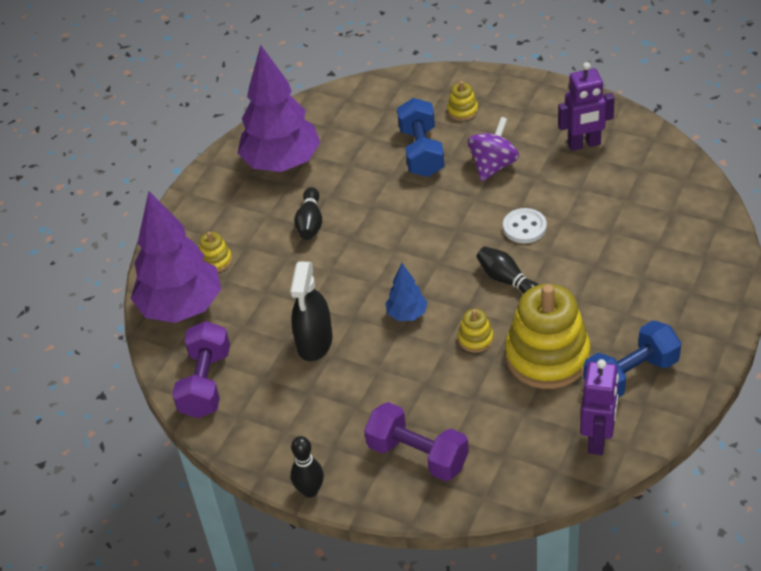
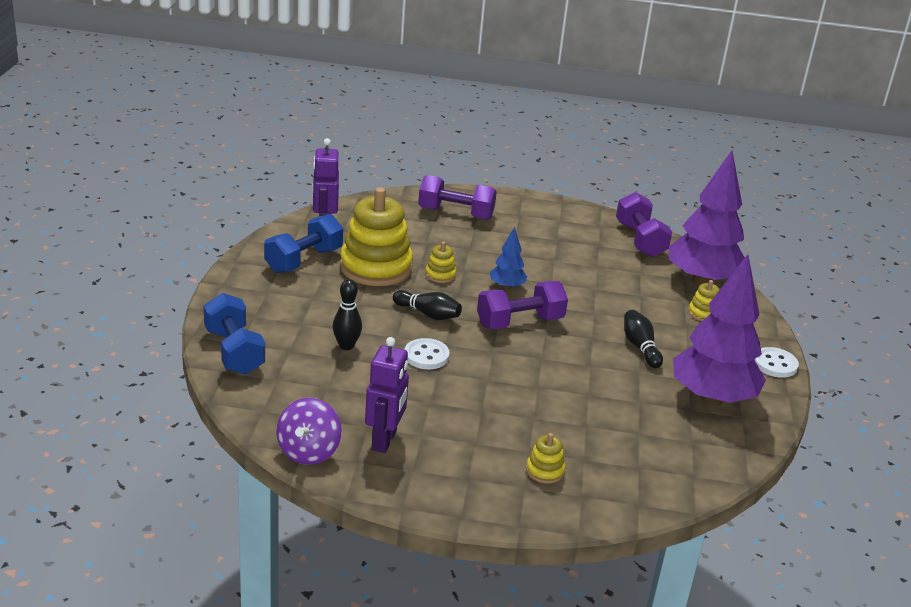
camera: 155 degrees right, 15 degrees down
black spray bottle [290,261,333,362] -> none
black bowling pin [291,436,324,498] -> black bowling pin moved to [333,279,362,350]
blue dumbbell [397,98,445,177] -> blue dumbbell moved to [203,293,265,375]
purple spinning top [468,117,519,181] -> purple spinning top moved to [276,398,342,465]
purple robot [558,62,615,151] -> purple robot turned 135 degrees clockwise [365,337,409,453]
none -> purple dumbbell [477,281,568,329]
none -> white button [754,347,799,378]

